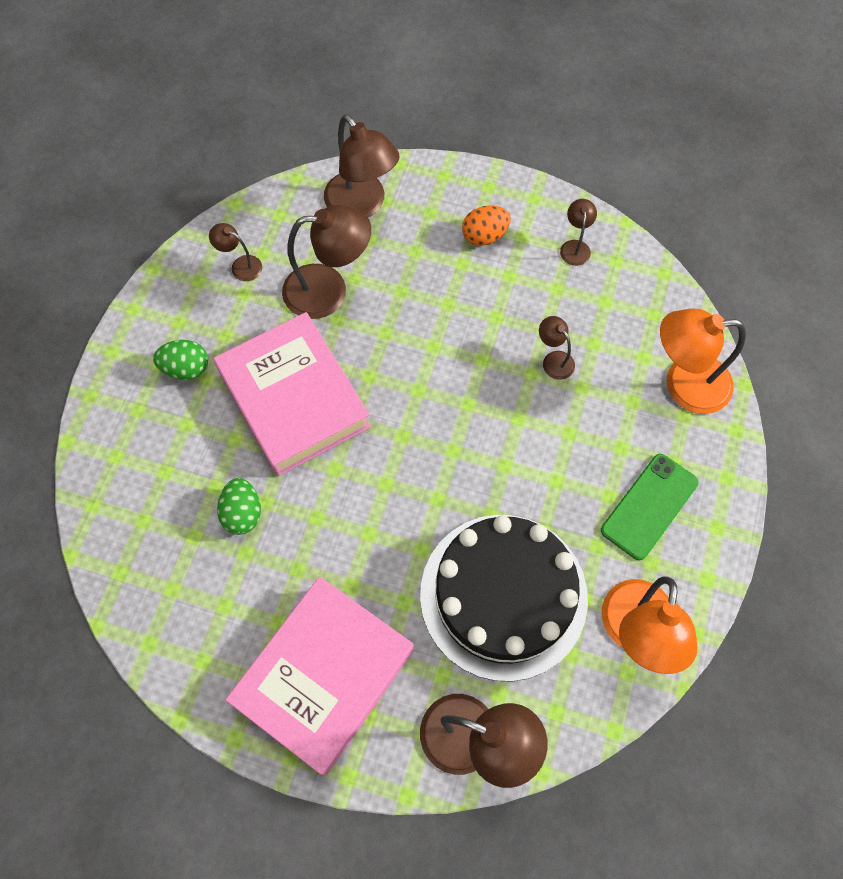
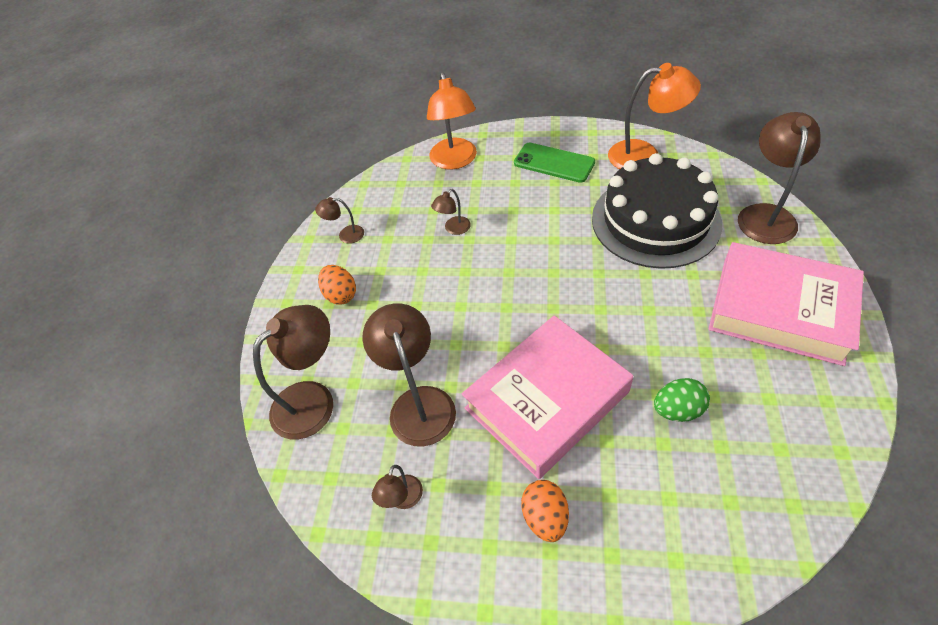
camera: 95 degrees left, 15 degrees down
green egg [153,340,208,380] -> orange egg [521,480,569,542]

